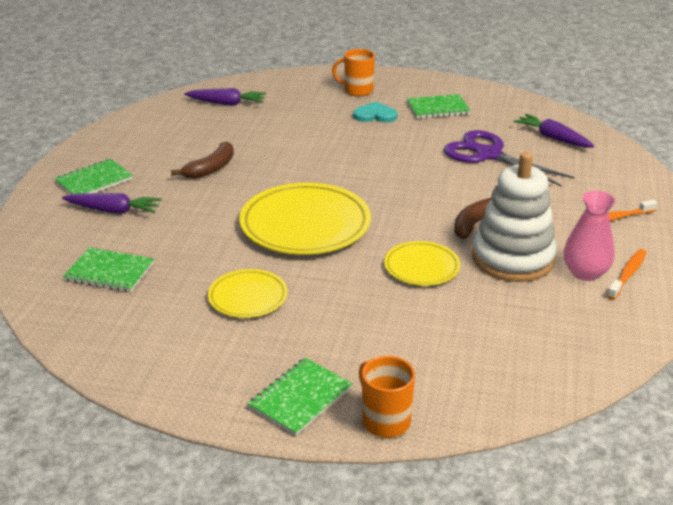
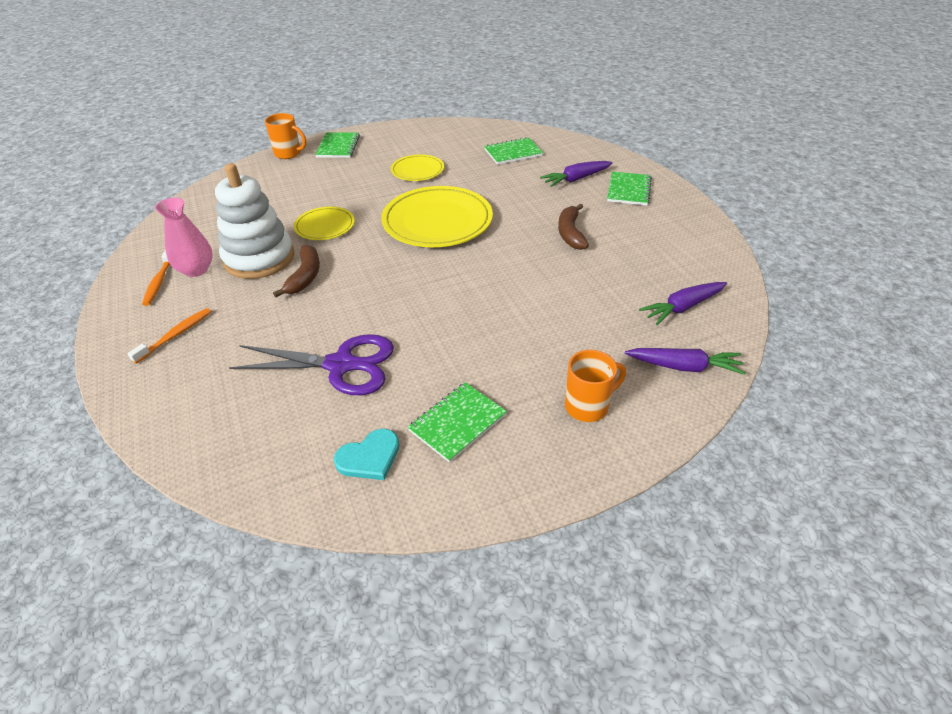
camera: 145 degrees right, 10 degrees up
turquoise heart [353,102,397,123] -> turquoise heart moved to [334,429,400,480]
purple carrot [513,114,594,148] -> purple carrot moved to [625,348,746,375]

